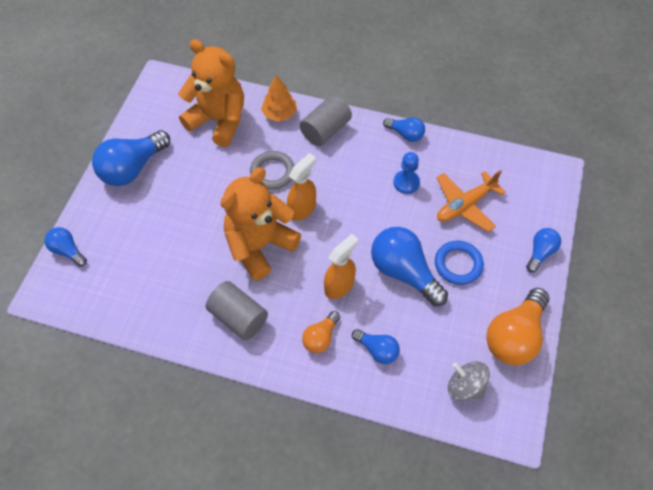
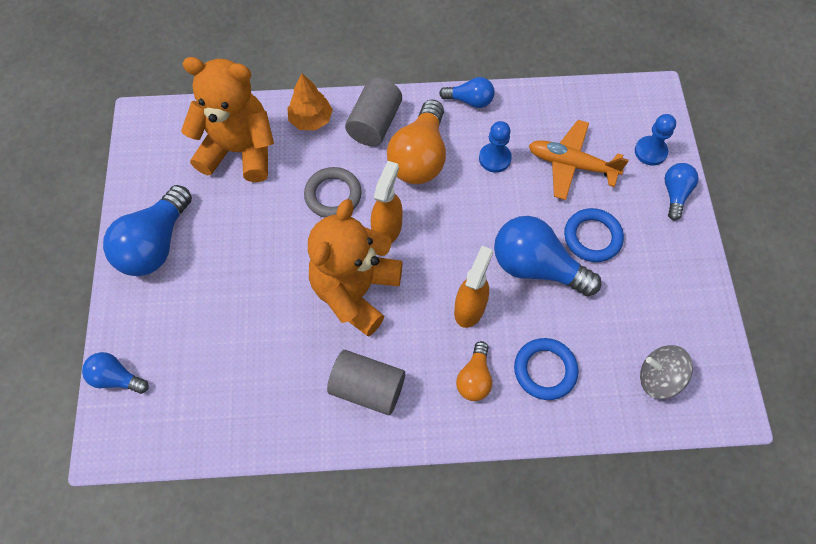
camera: 20 degrees left, 5 degrees up
blue light bulb [352,329,400,364] -> blue ring [514,338,578,400]
orange plane [437,170,506,232] -> orange plane turned 75 degrees clockwise [529,120,629,200]
orange light bulb [486,288,549,365] -> orange light bulb moved to [387,100,446,184]
none -> blue pawn [635,114,676,166]

